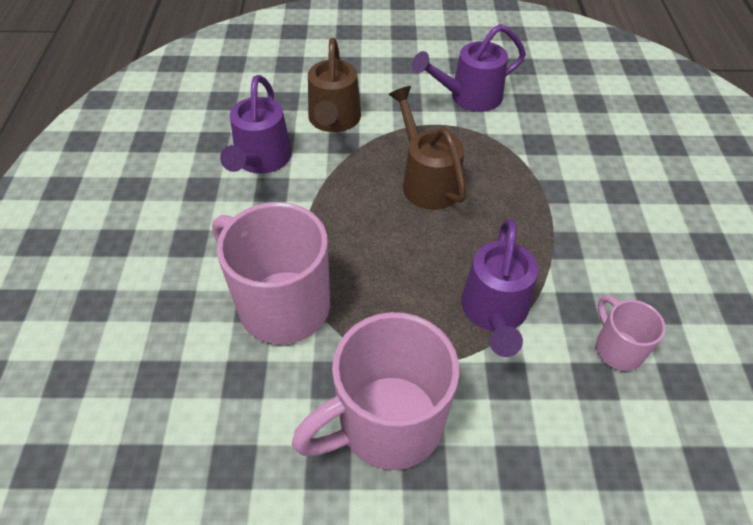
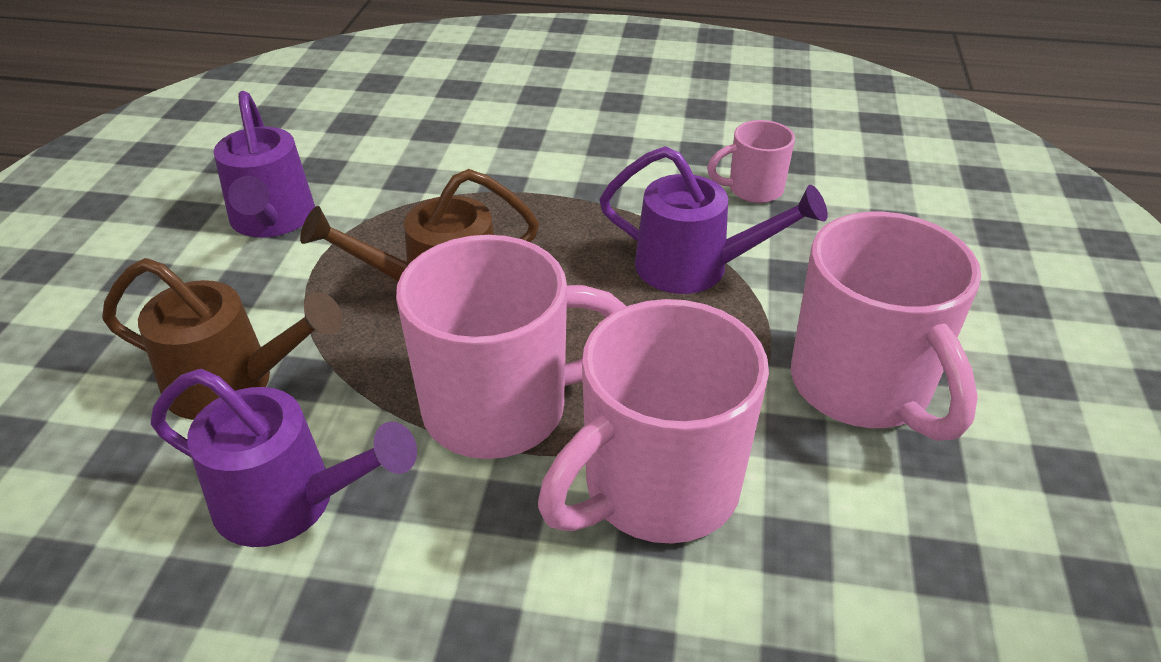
camera: 80 degrees left, 10 degrees down
none -> pink mug [396,235,627,459]

